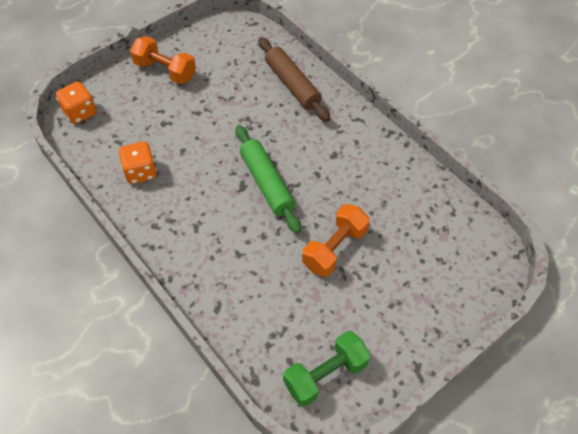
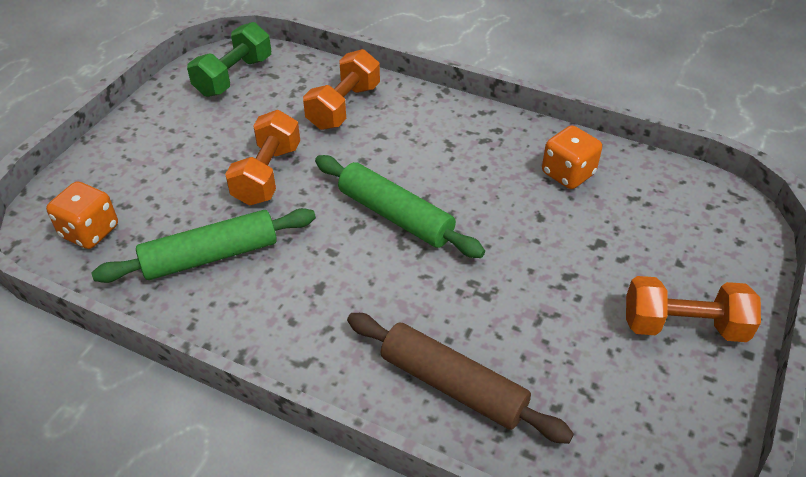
camera: 155 degrees right, 10 degrees down
orange dice [56,81,97,124] -> orange dice moved to [46,181,118,249]
none -> green rolling pin [91,208,316,283]
none -> orange dumbbell [303,49,380,130]

